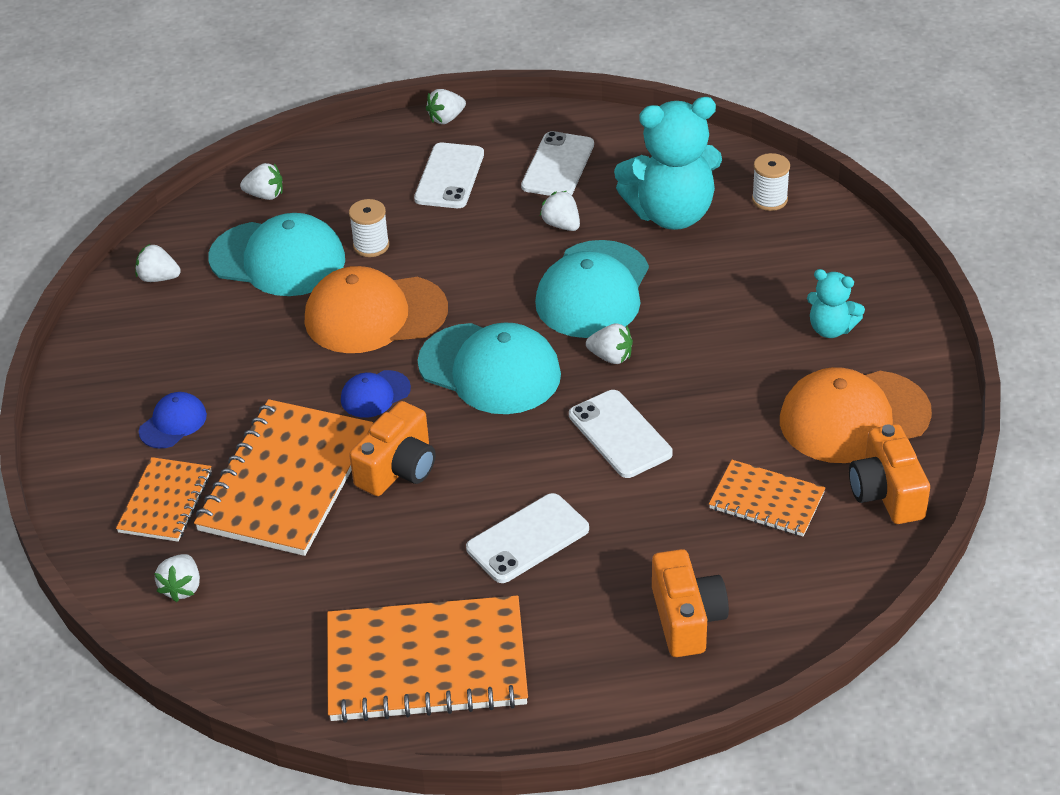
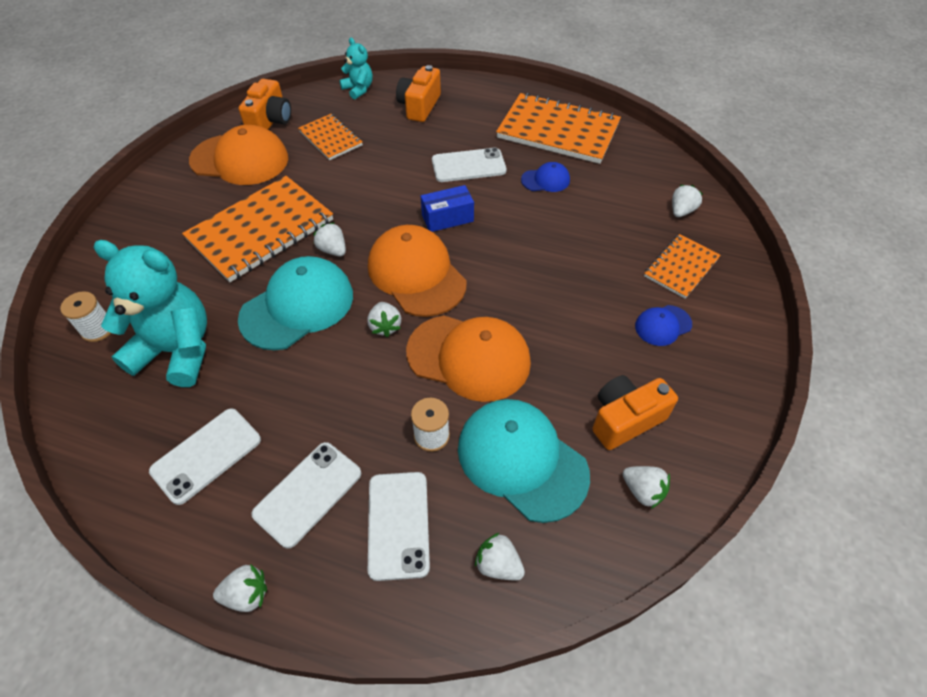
camera: 155 degrees left, 10 degrees up
orange notebook [194,399,373,556] -> orange notebook moved to [182,176,333,282]
blue cap [341,370,411,418] -> blue cap moved to [521,162,570,192]
orange camera [349,401,435,496] -> orange camera moved to [593,375,678,450]
turquoise cap [418,322,561,414] -> orange cap [368,225,467,317]
white strawberry [540,191,580,231] -> white strawberry moved to [367,302,401,337]
white phone [569,390,673,478] -> white phone moved to [368,472,430,581]
turquoise teddy bear [807,269,865,338] -> turquoise teddy bear moved to [339,37,373,100]
none -> blue box [421,185,474,232]

